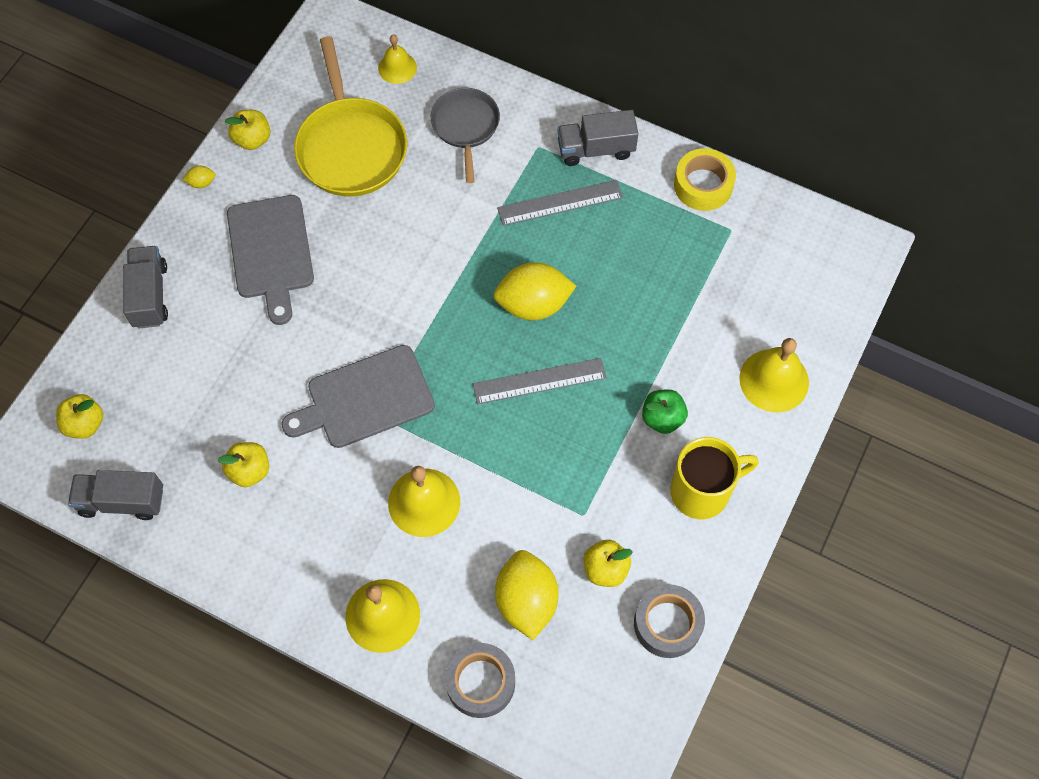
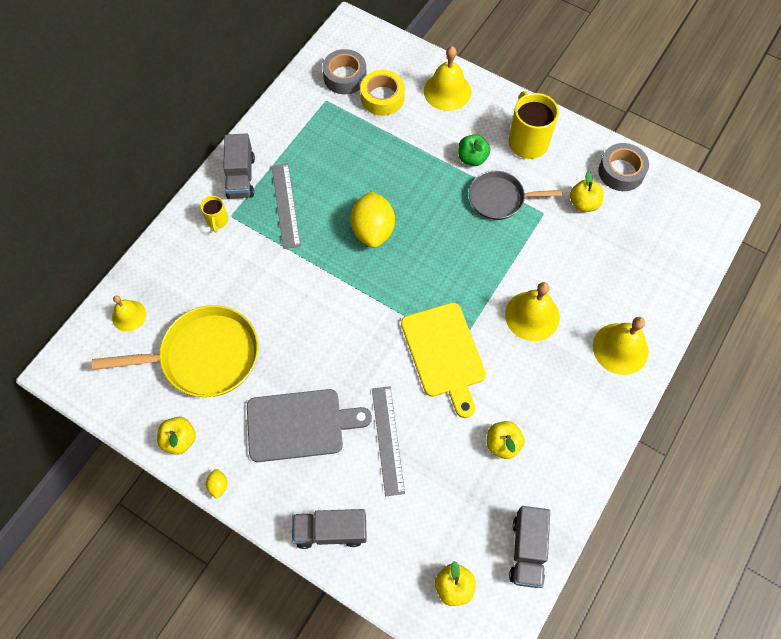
camera: 85 degrees left, 0 degrees up
grey cutting board [281,345,435,448] -> yellow cutting board [401,303,486,418]
grey pan [430,88,500,183] -> grey pan moved to [469,171,562,220]
grey tape [445,643,515,718] -> grey tape moved to [322,49,367,94]
grey ruler [473,358,607,404] -> grey ruler moved to [372,386,405,496]
yellow lemon [495,550,559,640] -> none
yellow tape [674,148,736,211] -> yellow tape moved to [360,70,405,116]
none -> yellow mug [200,196,228,232]

